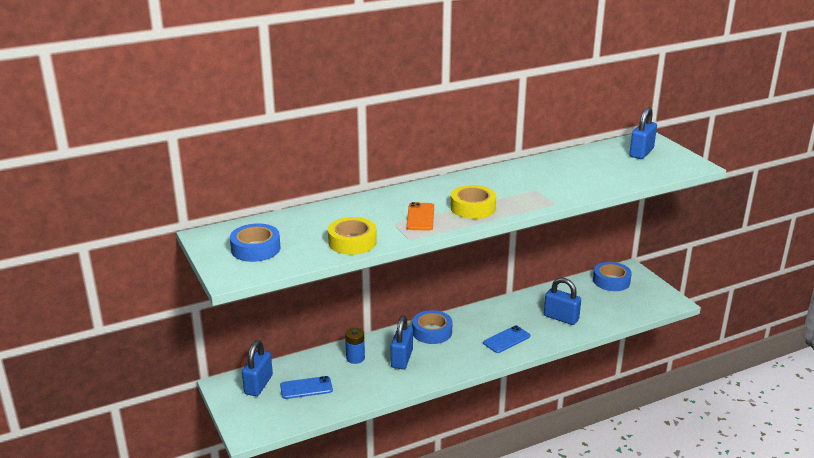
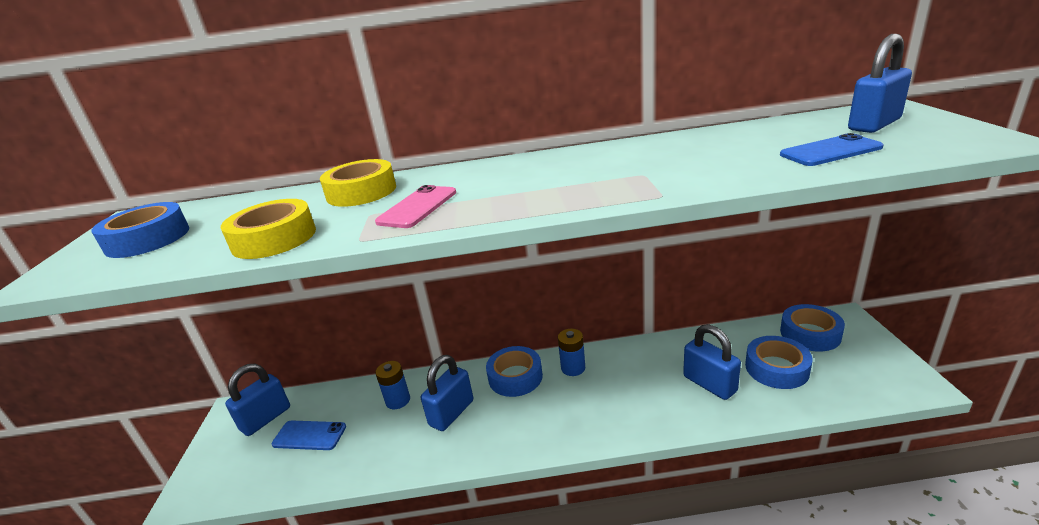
camera: 25 degrees right, 0 degrees up
orange phone [406,202,434,231] -> pink phone [375,185,456,228]
yellow tape [450,185,496,219] -> yellow tape moved to [320,159,396,207]
blue phone [483,325,530,353] -> blue phone moved to [780,133,884,166]
none -> blue battery [558,329,585,376]
none -> blue tape [745,336,813,389]

